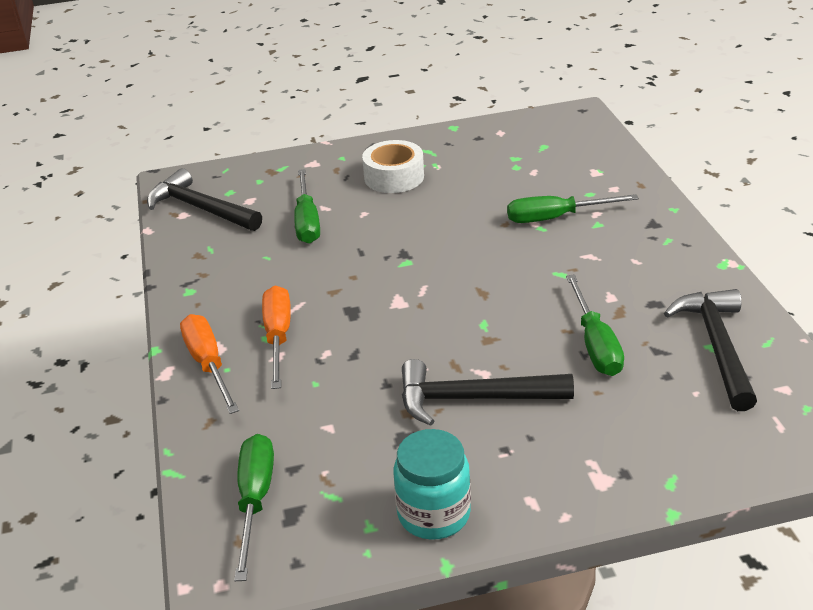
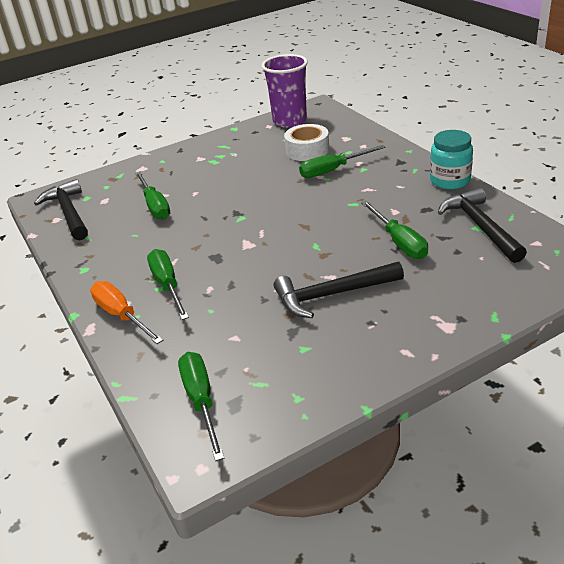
camera: 15 degrees left, 0 degrees up
black hammer [147,168,262,231] -> black hammer turned 45 degrees clockwise [34,179,88,241]
orange screwdriver [262,286,291,389] -> green screwdriver [147,249,189,320]
white tape [362,140,424,193] -> white tape moved to [284,124,329,161]
turquoise jar [394,429,471,540] -> turquoise jar moved to [430,130,473,189]
none -> purple cup [262,54,308,127]

